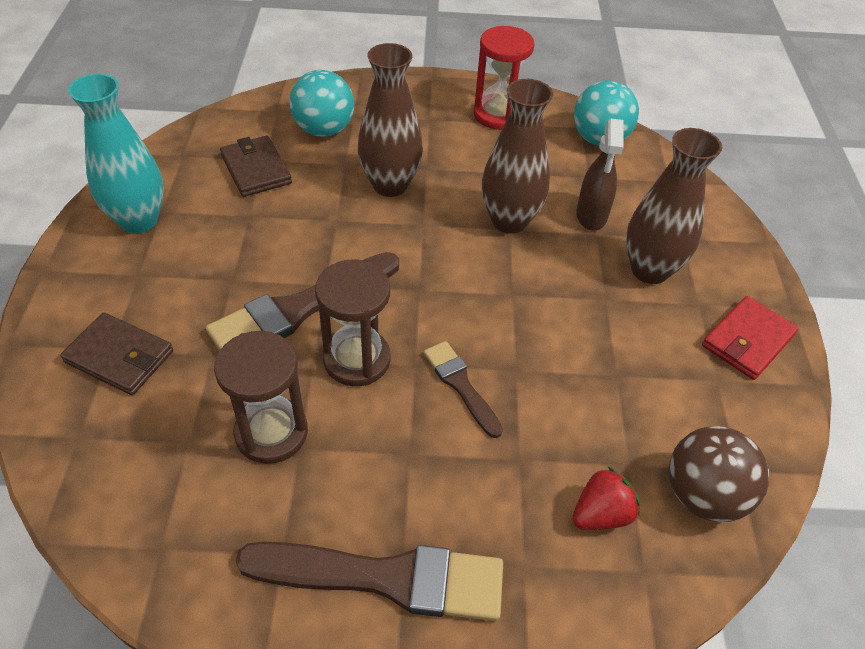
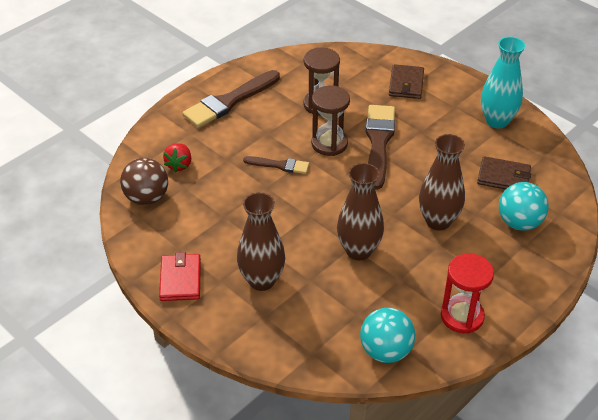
camera: 135 degrees right, 5 degrees down
brown wallet [60,313,173,395] -> brown wallet turned 60 degrees counterclockwise [389,64,424,99]
brown spray bottle [576,119,624,230] -> none

